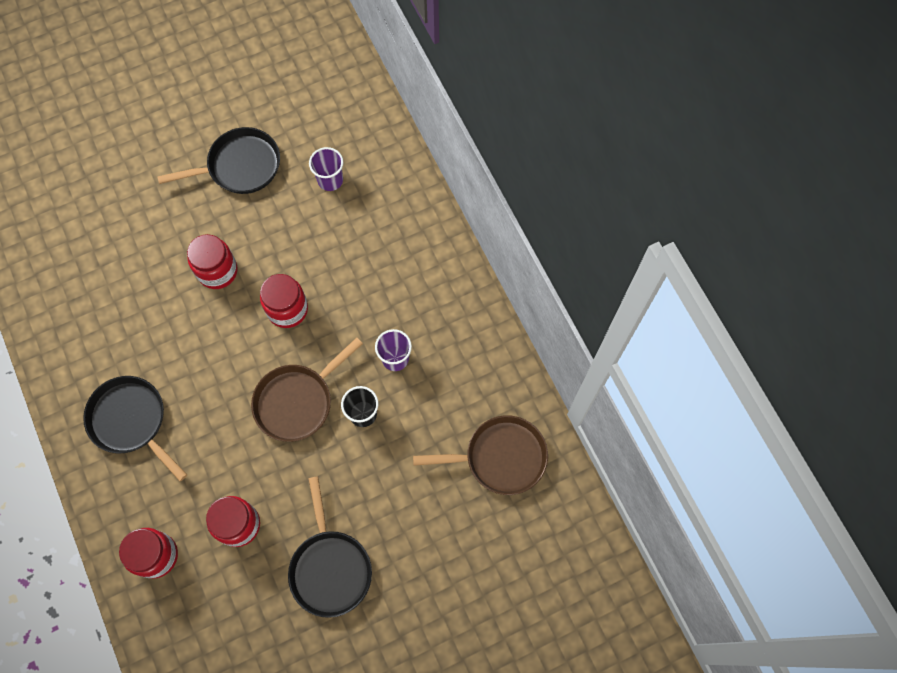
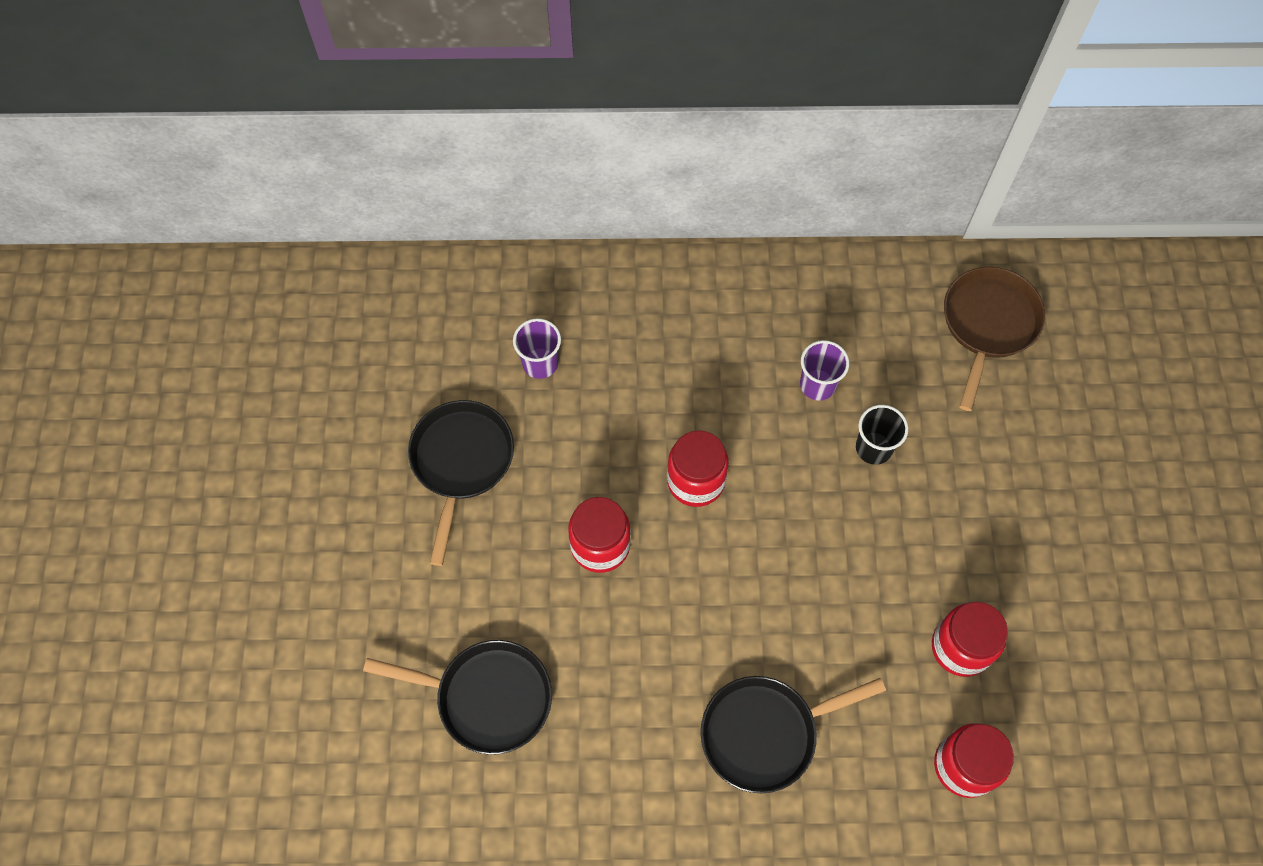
camera: 65 degrees left, 5 degrees down
brown pan [251,337,363,442] -> none
black pan [288,476,372,618] -> black pan moved to [363,640,552,755]

